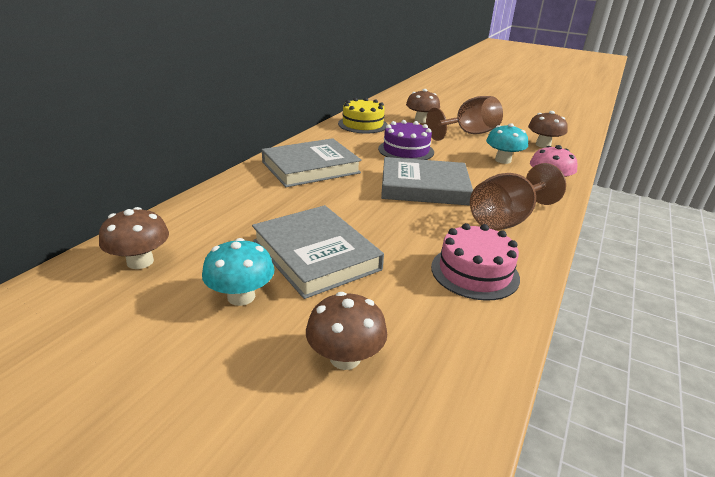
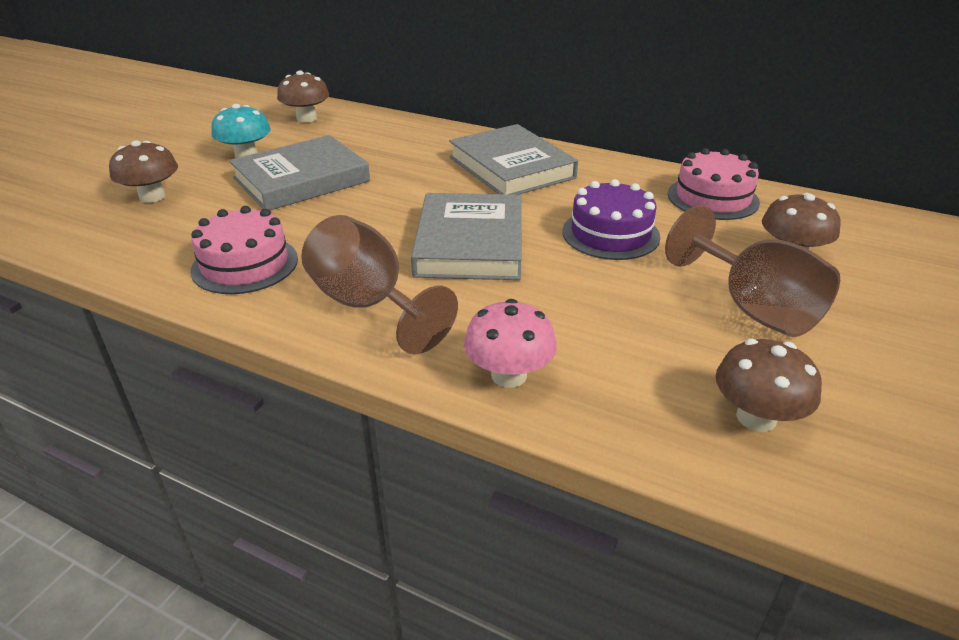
camera: 90 degrees right, 5 degrees up
yellow cake [338,98,388,133] -> pink cake [668,148,760,220]
turquoise mushroom [486,123,528,164] -> none

